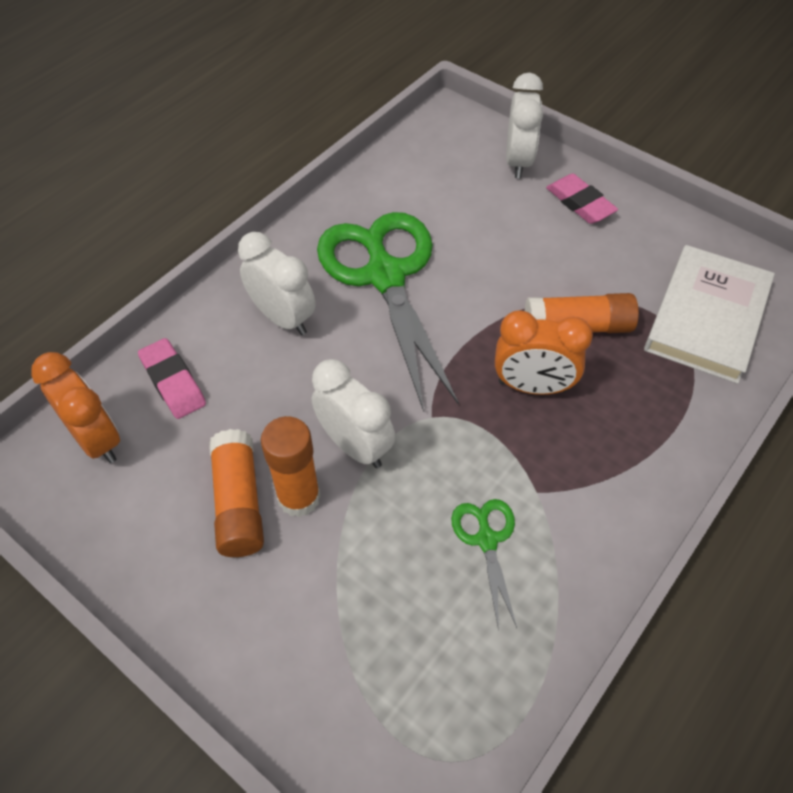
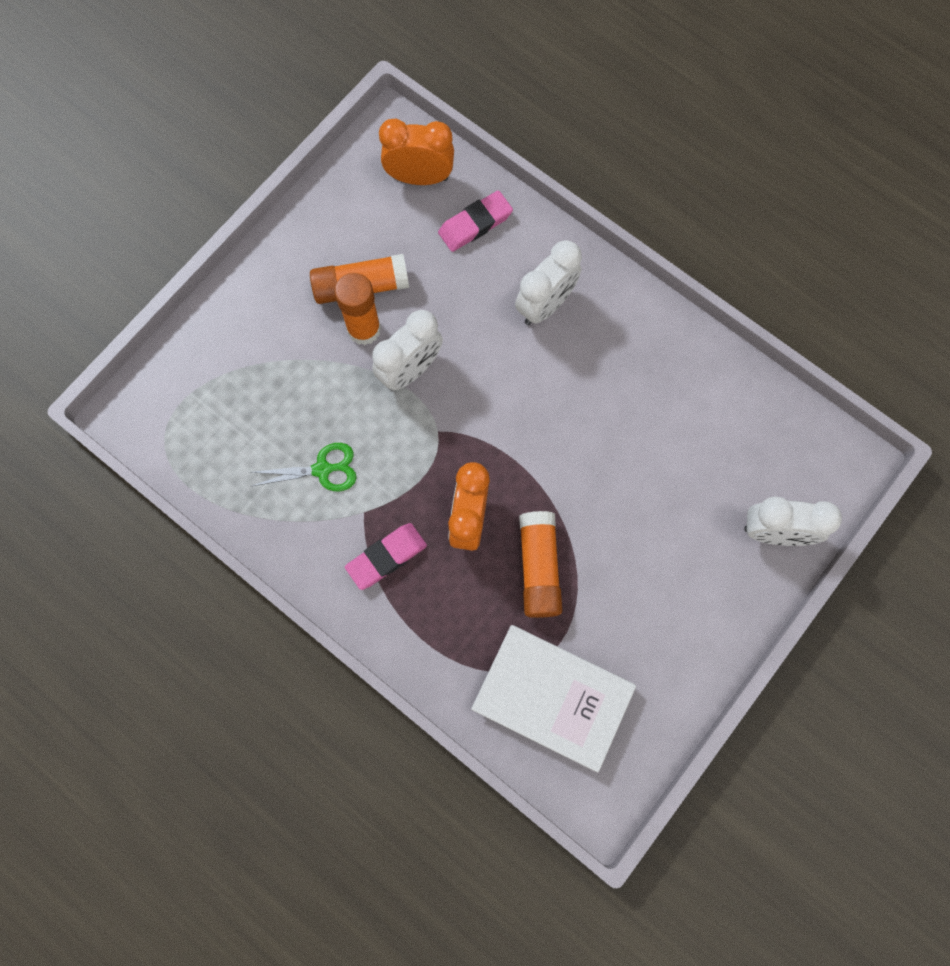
camera: 90 degrees right, 20 degrees up
orange clock [31,352,120,463] -> orange clock turned 135 degrees counterclockwise [379,119,454,185]
green scissors [317,212,459,412] -> none
pink eraser [546,174,618,224] -> pink eraser moved to [345,523,427,590]

